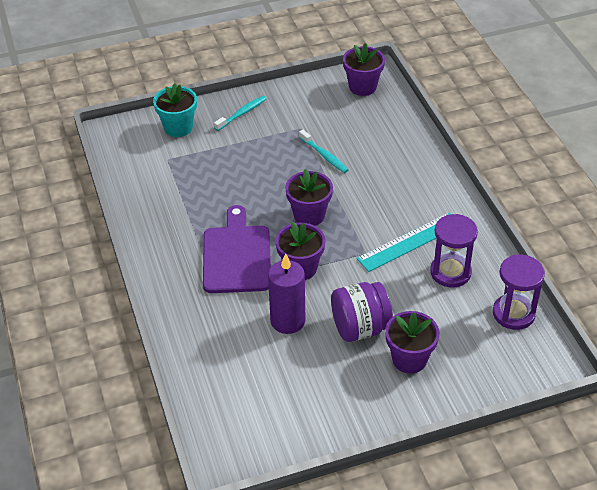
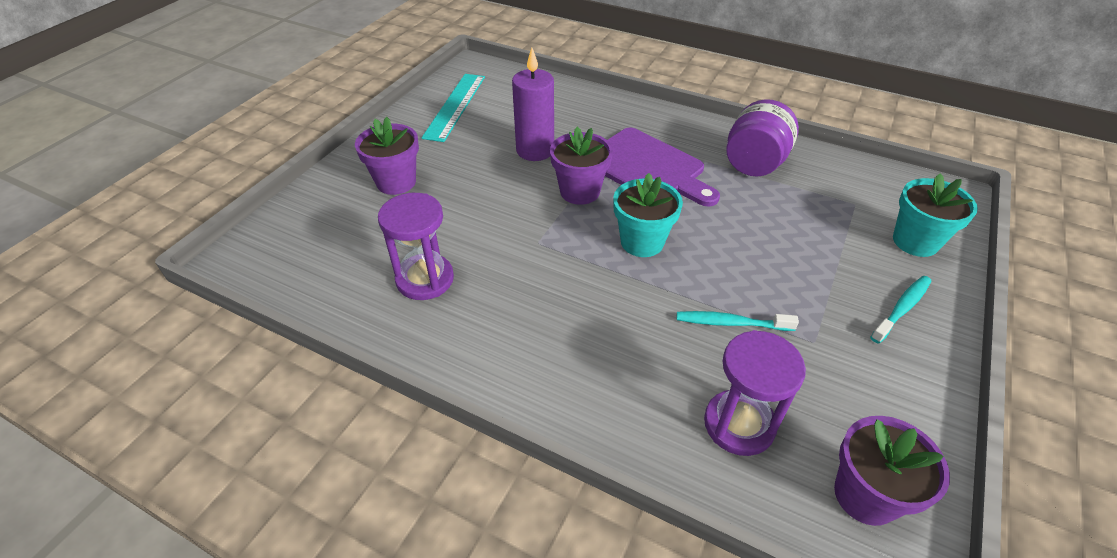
camera: 135 degrees right, 0 degrees up
turquoise toothbrush [214,96,267,131] -> turquoise toothbrush turned 135 degrees counterclockwise [870,276,931,344]
purple flower pot [285,169,333,226] -> turquoise flower pot [613,173,683,257]
purple jar [331,282,393,342] -> purple jar moved to [726,99,799,177]
turquoise ruler [356,213,450,272] -> turquoise ruler moved to [421,74,485,142]
purple hourglass [493,255,545,330] -> purple hourglass moved to [704,330,806,456]

